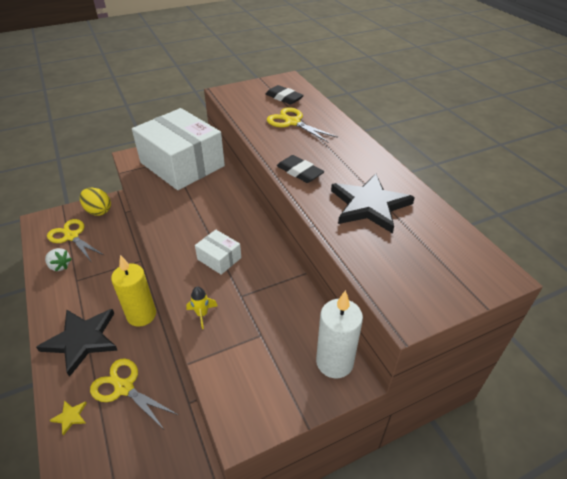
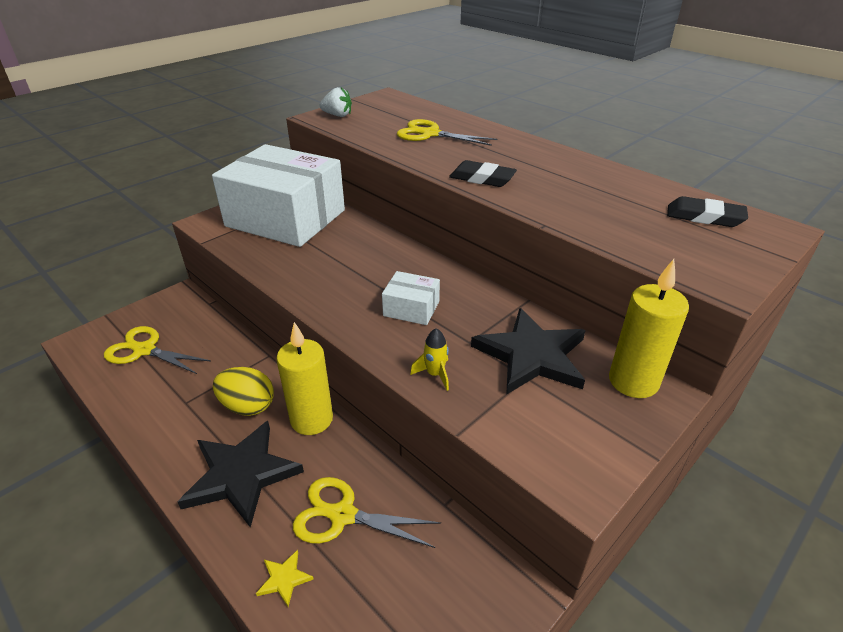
camera: 20 degrees left, 5 degrees down
white strawberry [45,248,72,271] -> white strawberry moved to [320,87,352,117]
yellow egg [80,188,111,216] -> yellow egg moved to [213,367,274,416]
black eraser [266,85,304,105] -> black eraser moved to [667,196,748,227]
white candle [316,290,363,378] -> yellow candle [609,259,689,398]
black star [331,174,415,234] -> black star moved to [471,308,586,395]

